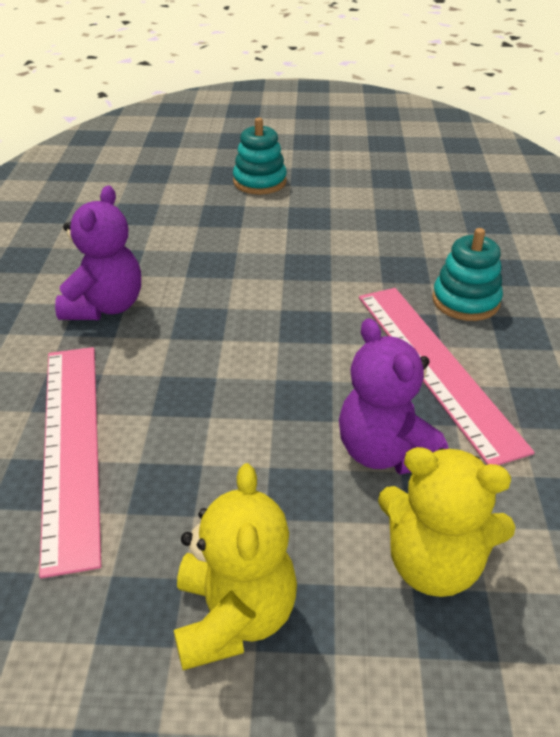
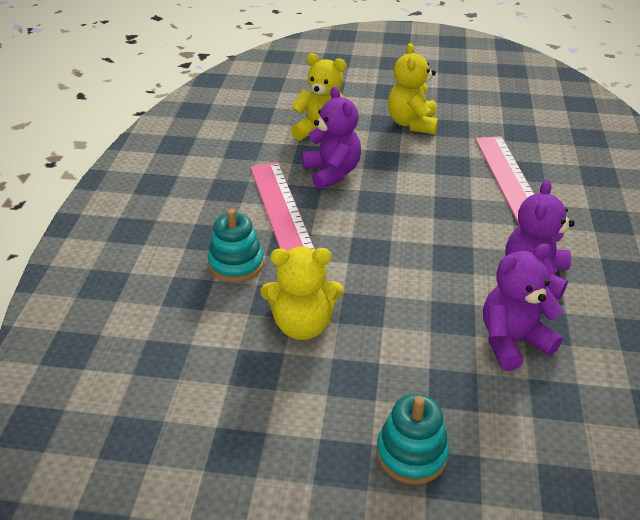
camera: 175 degrees left, 0 degrees up
none -> yellow teddy bear [261,246,344,340]
none -> purple teddy bear [483,243,563,371]

